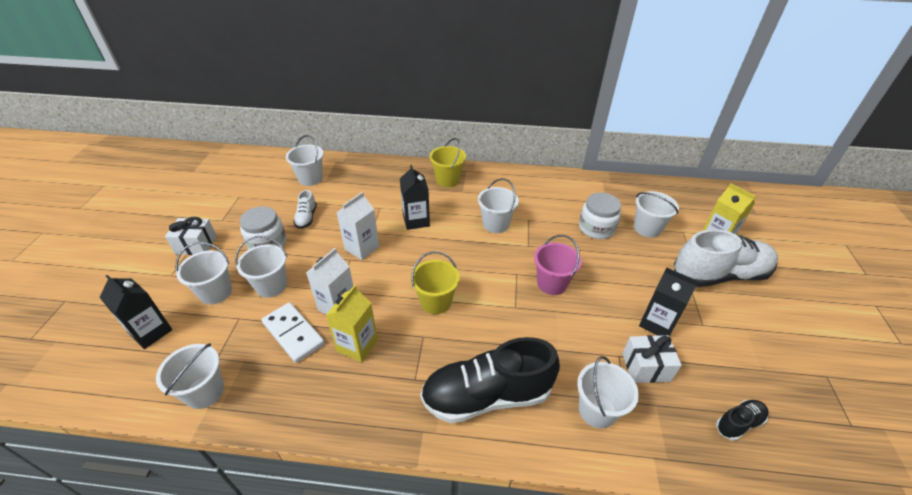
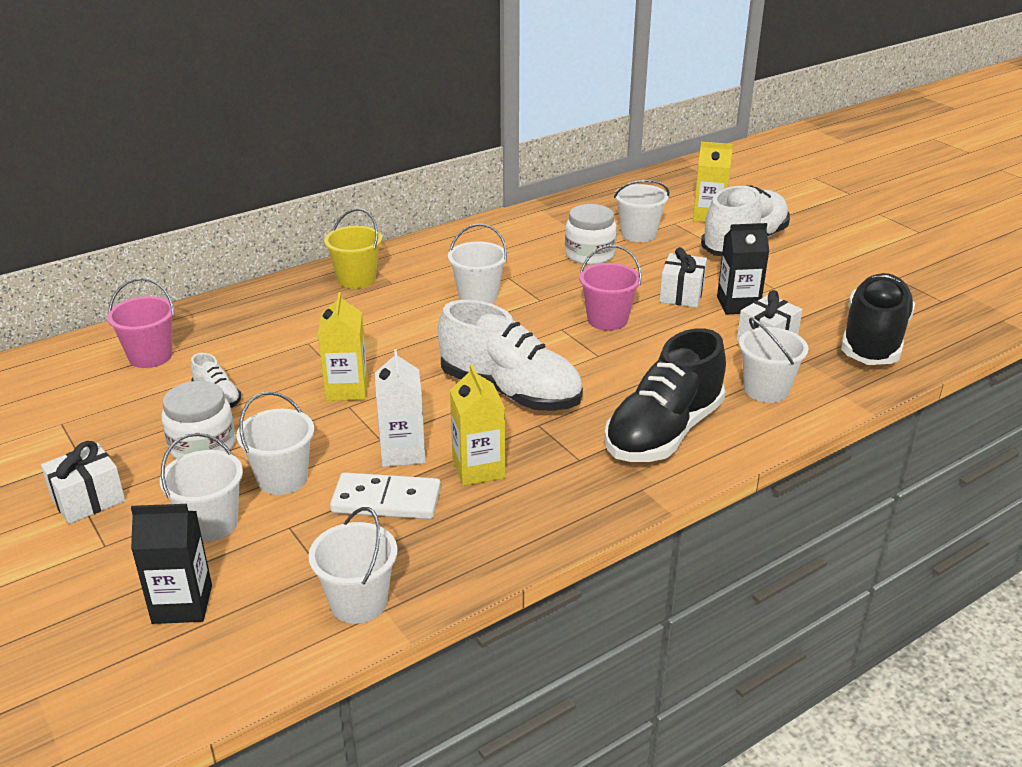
camera: 40 degrees left, 10 degrees down
white bucket [286,135,324,186] -> pink bucket [107,278,175,368]
white carton [336,192,379,260] -> yellow carton [318,292,368,401]
black carton [400,165,430,230] -> none
yellow bucket [411,251,460,314] -> white shoe [438,300,583,411]
black shoe [716,400,768,441] -> black shoe [841,273,915,365], size x2.24
none -> white gift [659,247,707,308]

